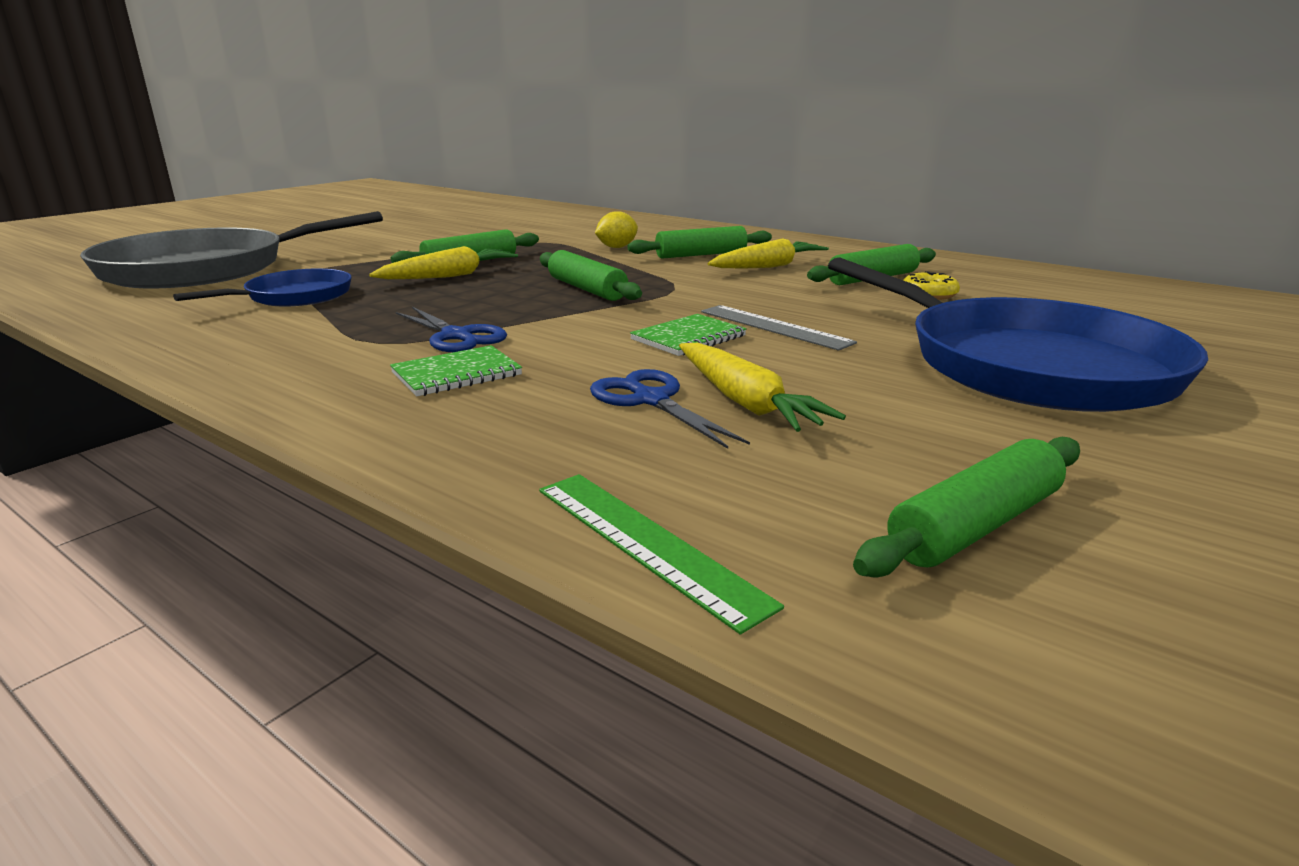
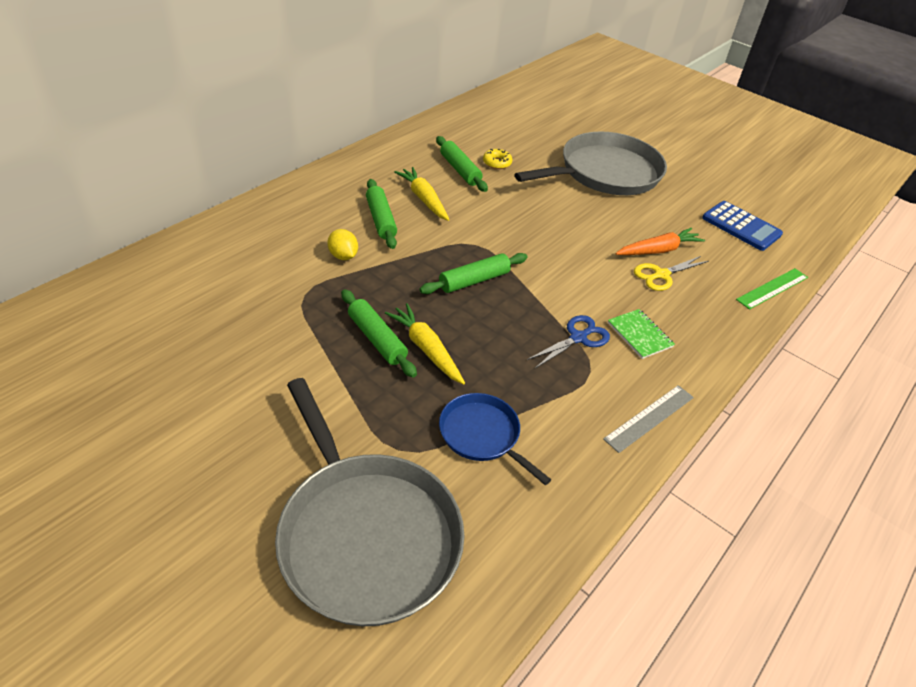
camera: 90 degrees left, 20 degrees up
blue scissors [590,369,750,449] -> yellow scissors [634,256,709,291]
green notebook [630,314,747,356] -> none
yellow carrot [679,343,846,432] -> orange carrot [616,228,705,255]
grey ruler [701,305,857,351] -> grey ruler moved to [603,385,694,453]
blue pan [828,257,1208,412] -> grey pan [515,131,667,195]
green rolling pin [853,437,1080,578] -> blue calculator [702,201,783,251]

